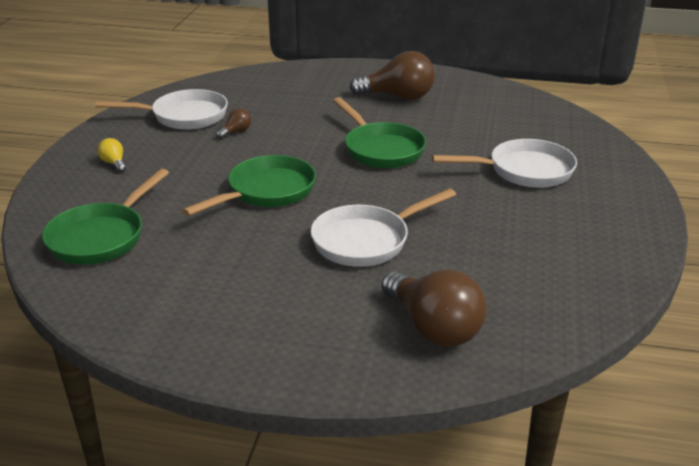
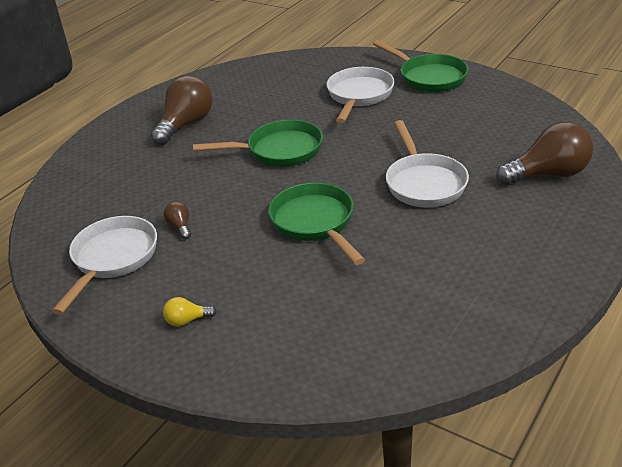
camera: 65 degrees left, 5 degrees up
green pan [42,169,169,265] -> green pan moved to [373,40,469,92]

